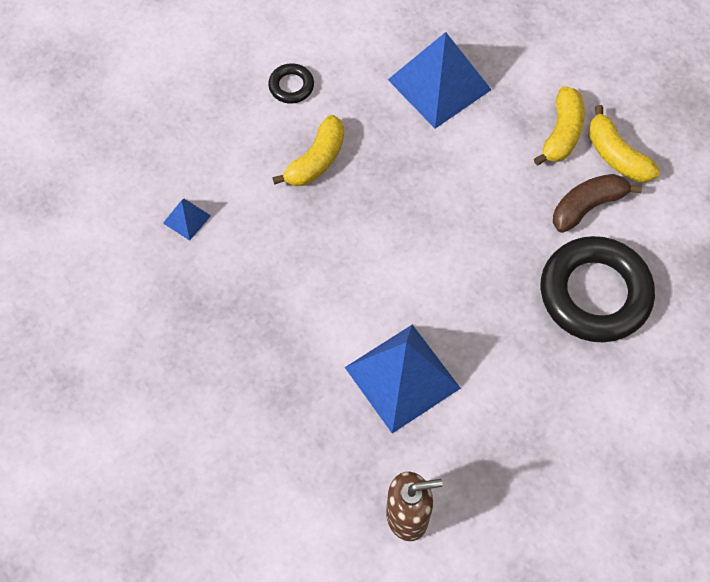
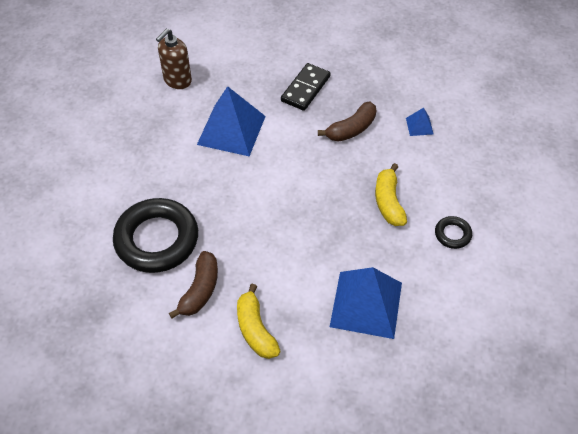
camera: 140 degrees right, 10 degrees down
yellow banana [589,105,660,182] -> none
none -> black domino [281,63,331,111]
none -> brown banana [318,102,376,142]

